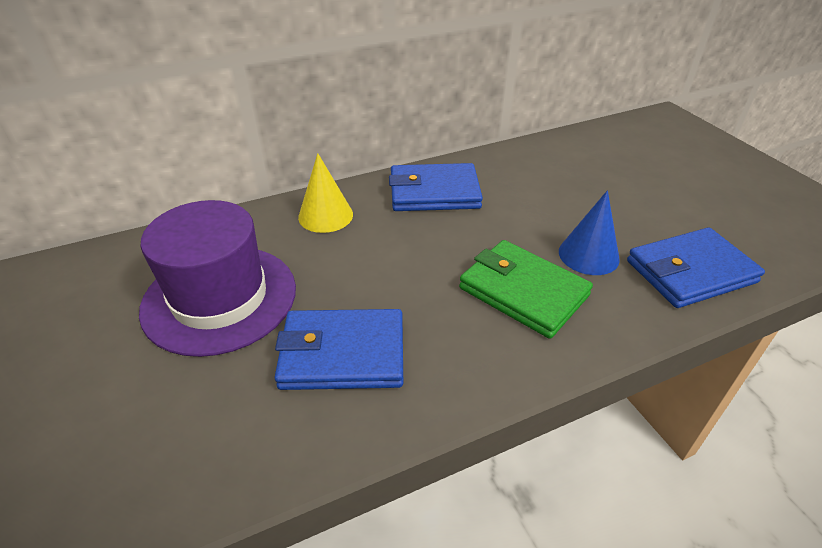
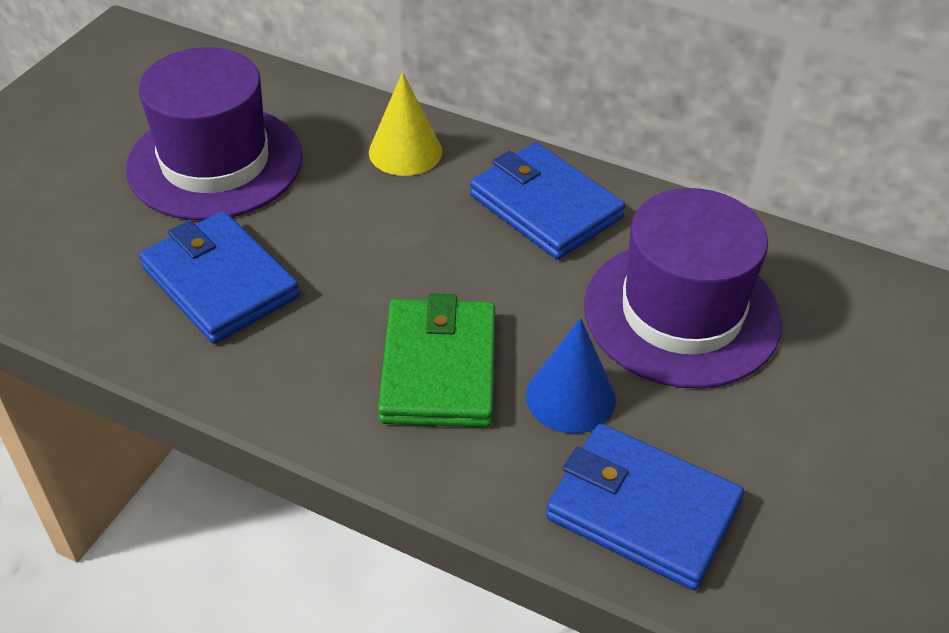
camera: 50 degrees right, 5 degrees up
none -> purple hat [584,188,782,389]

